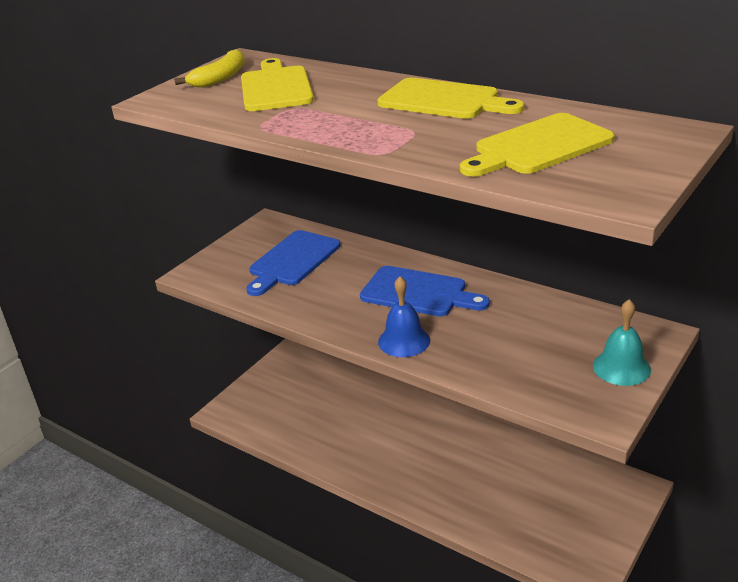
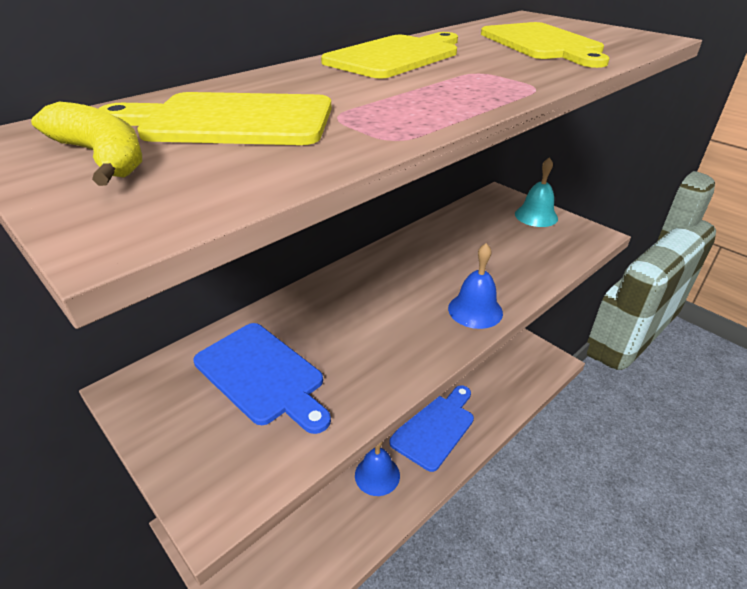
camera: 80 degrees left, 5 degrees up
blue cutting board [360,266,490,316] -> blue cutting board moved to [389,385,474,472]
none -> blue bell [355,441,400,496]

